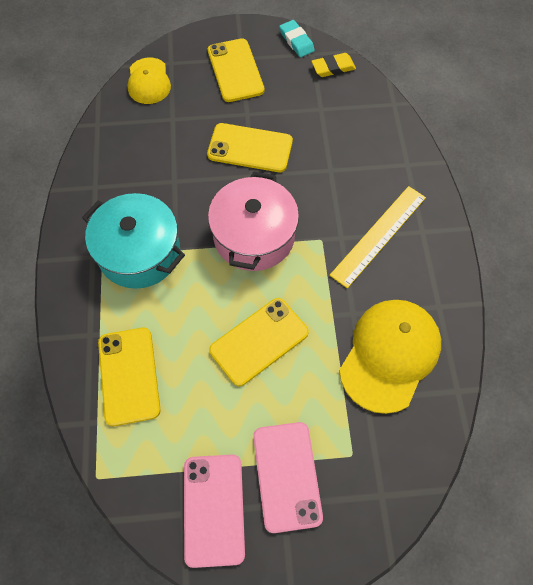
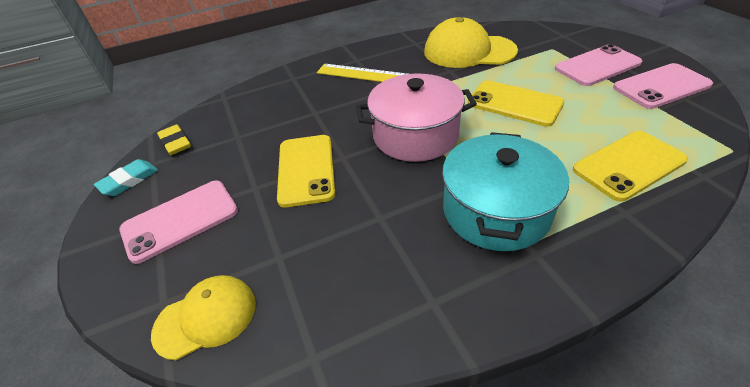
camera: 105 degrees left, 20 degrees down
yellow phone [208,38,264,102] -> pink phone [119,181,238,264]

